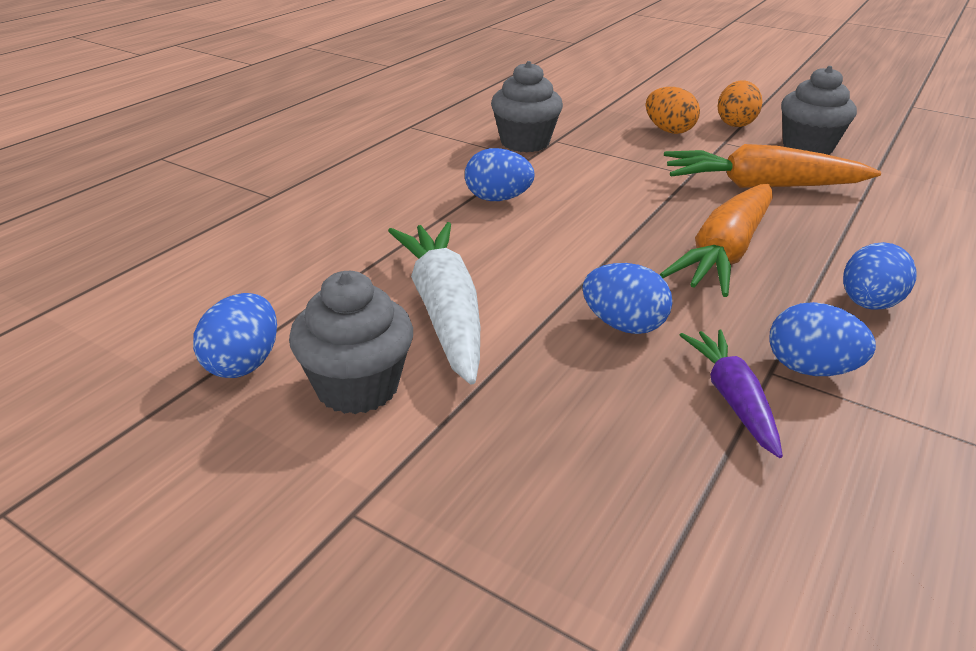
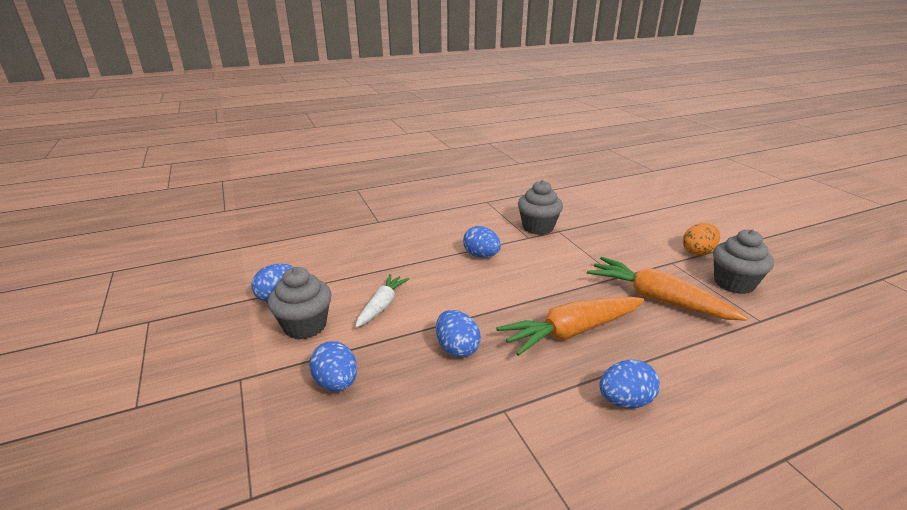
camera: 35 degrees right, 5 degrees down
white carrot [388,222,480,385] -> white carrot [355,274,409,328], size x0.59
orange egg [646,87,700,134] -> none
purple carrot [680,329,783,458] -> none
blue egg [769,302,876,376] -> blue egg moved to [309,341,357,392]

